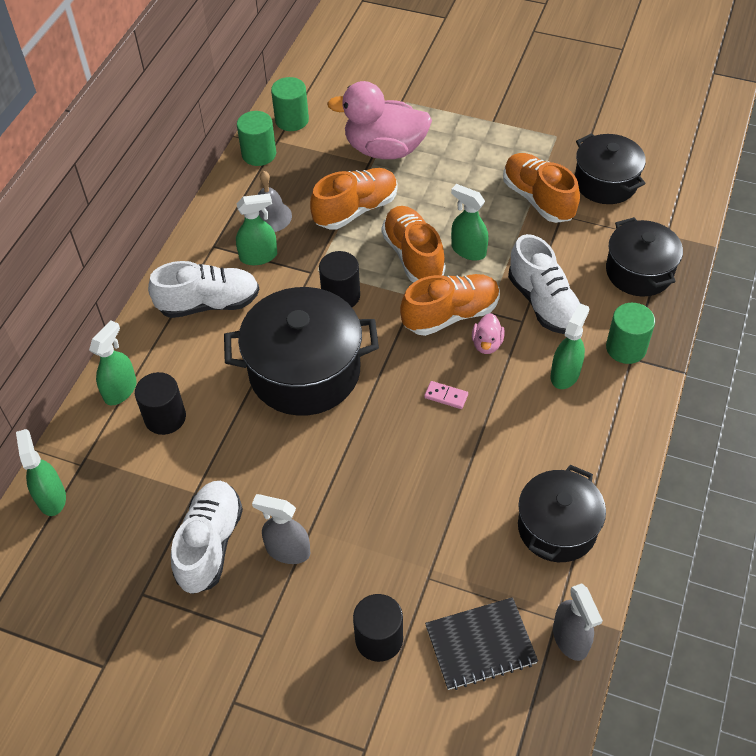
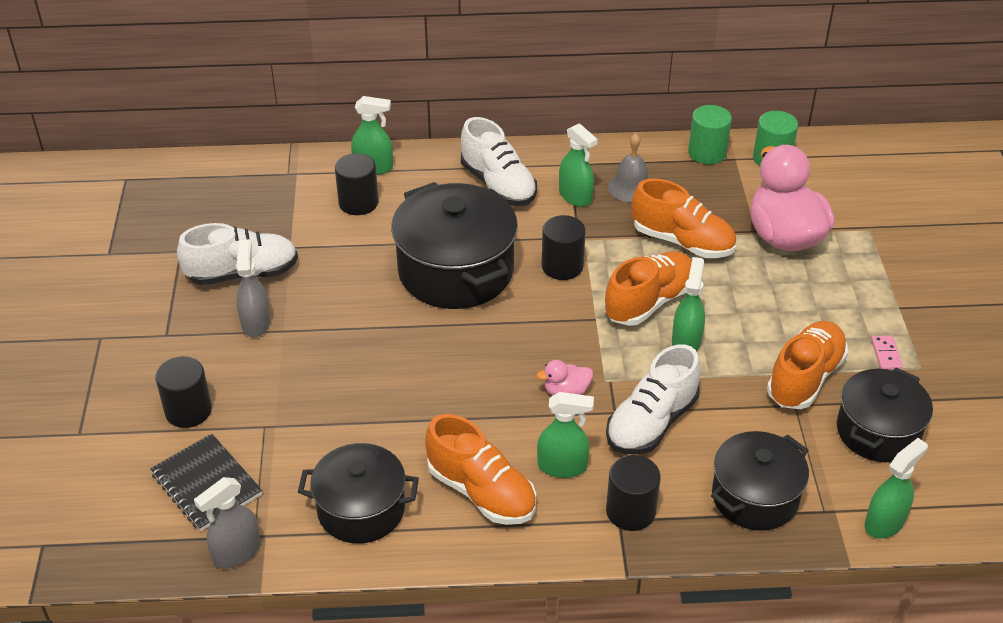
camera: 65 degrees right, 10 degrees down
green spray bottle [16,429,66,516] -> green spray bottle moved to [865,438,928,538]
orange shoe [400,274,500,336] -> orange shoe moved to [425,414,536,525]
pink domino [424,381,468,409] -> pink domino moved to [871,335,903,370]
green cylinder [606,303,655,364] -> black cylinder [606,455,661,531]

